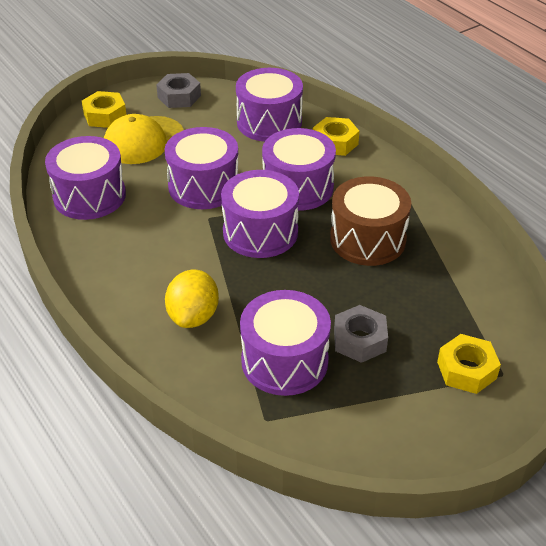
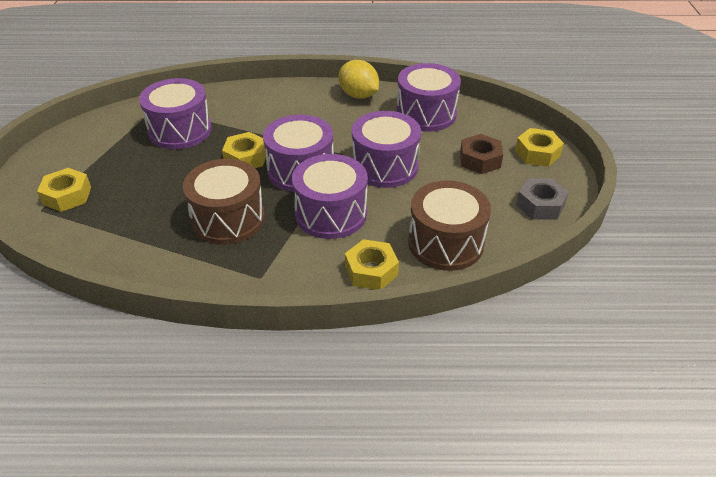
camera: 125 degrees right, 0 degrees up
yellow cap [104,114,184,164] -> brown nut [460,134,503,174]
yellow lemon [165,270,219,328] -> yellow lemon moved to [339,60,379,99]
purple drum [236,68,303,142] -> brown drum [408,180,491,271]
grey nut [334,305,388,363] -> none
none -> yellow nut [222,132,266,168]

